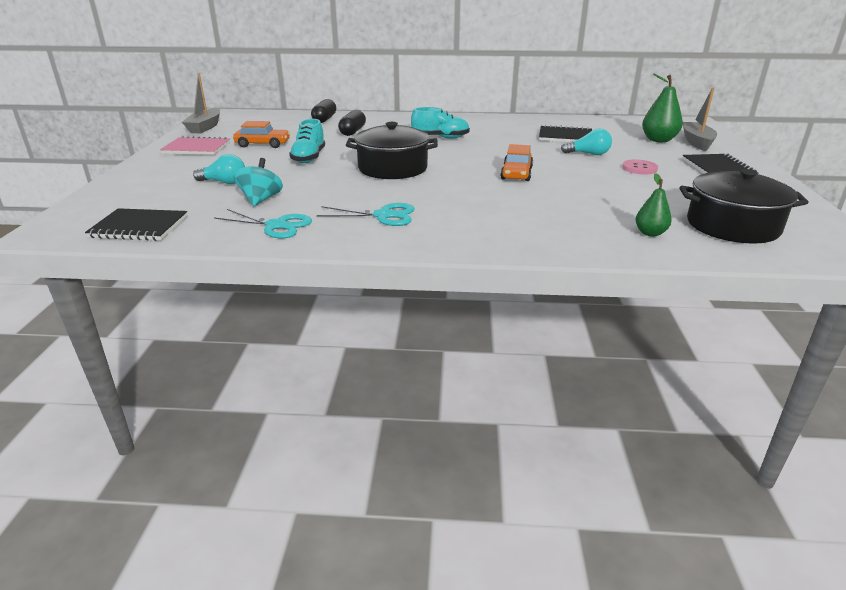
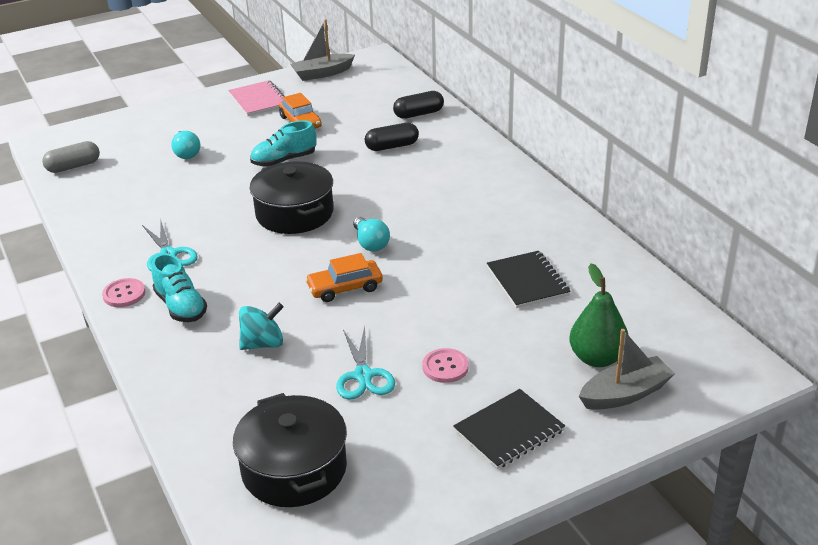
camera: 60 degrees right, 5 degrees up
black notebook [85,208,187,241] -> grey capsule [42,141,100,173]
turquoise scissors [214,209,312,239] -> turquoise scissors moved to [336,326,395,400]
turquoise spinning top [234,158,283,206] -> turquoise spinning top moved to [239,303,284,350]
turquoise shoe [411,107,470,139] -> turquoise shoe moved to [151,253,207,322]
turquoise light bulb [561,128,612,155] -> turquoise light bulb moved to [353,217,390,251]
green pear [635,174,672,237] -> none
none -> pink button [102,278,145,307]

